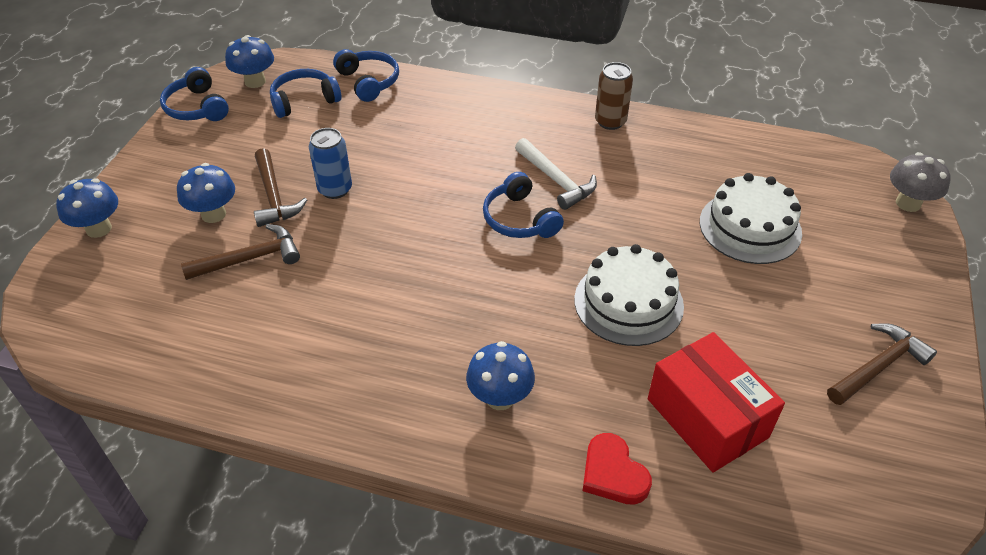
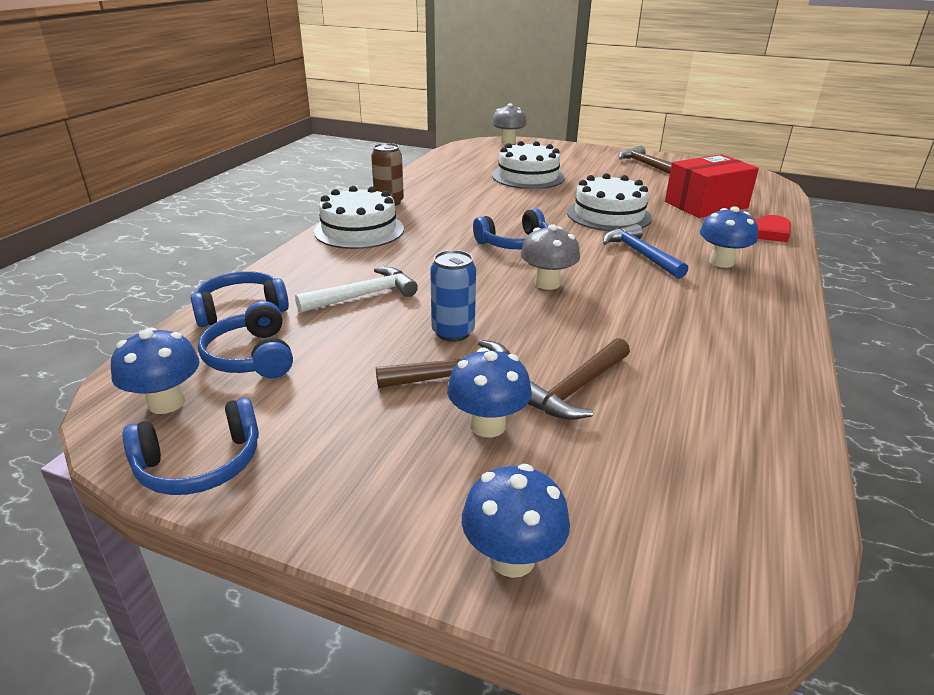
camera: 85 degrees left, 15 degrees down
brown hammer [181,224,300,280] -> brown hammer turned 120 degrees counterclockwise [528,338,630,420]
white hammer [515,138,597,210] -> white hammer moved to [295,267,418,313]
none -> white cake [314,186,404,249]
none -> grey mushroom [520,224,580,290]
none -> blue hammer [603,224,688,279]

